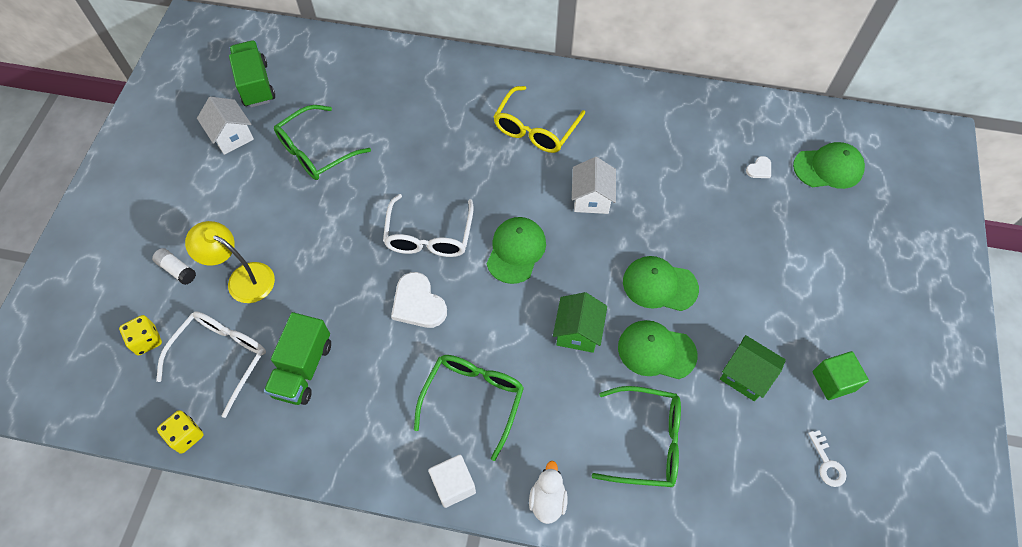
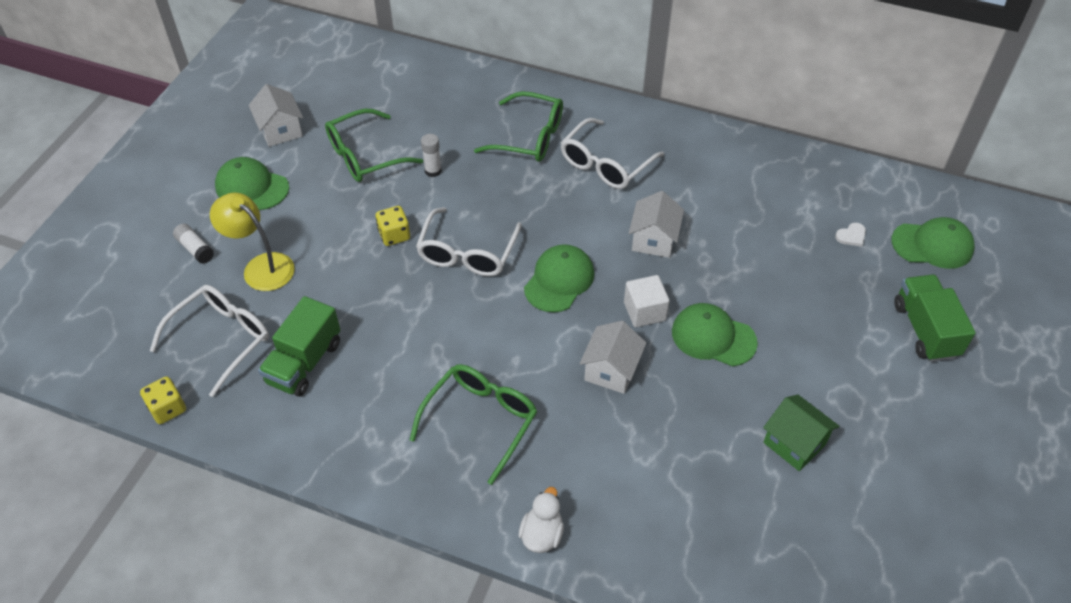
camera: 10 degrees right, 10 degrees down
yellow dice [119,315,162,356] -> yellow dice moved to [376,206,410,246]
green truck [229,40,275,107] -> green truck moved to [894,274,976,362]
white heart [391,272,447,328] -> none
white cube [428,455,476,508] -> white cube moved to [624,275,670,327]
yellow glasses [493,86,585,153] -> white glasses [561,118,664,189]
green house [553,292,607,353] -> white house [580,321,646,394]
green glasses [592,386,681,487] -> green glasses moved to [474,91,563,162]
green cap [618,320,697,379] -> green cap moved to [215,157,289,210]
white key [808,430,846,487] -> none
green cube [813,351,869,400] -> none
none -> white glue stick [421,134,442,177]

